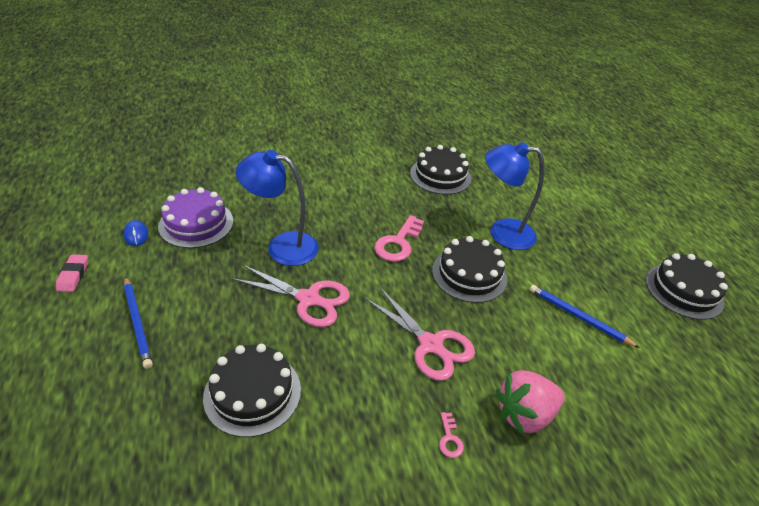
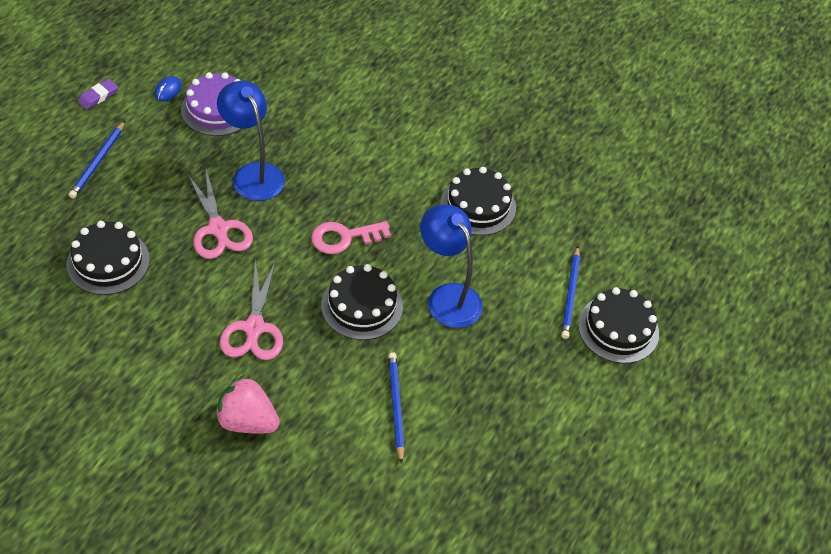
camera: 45 degrees right, 10 degrees up
pink eraser [56,254,88,292] -> purple eraser [78,79,118,109]
pink key [439,412,464,458] -> none
black cake [646,253,728,320] -> black cake moved to [578,287,659,364]
none -> blue pencil [561,246,580,339]

